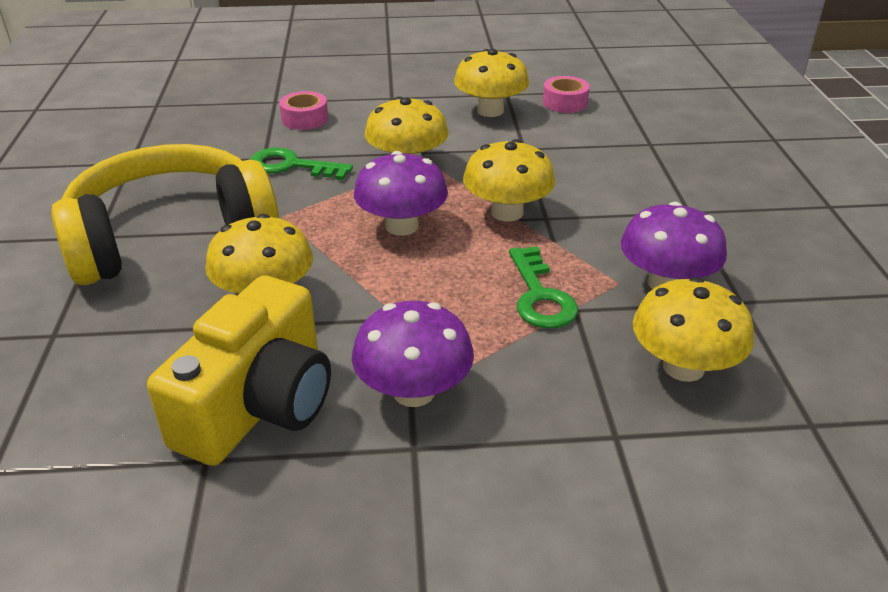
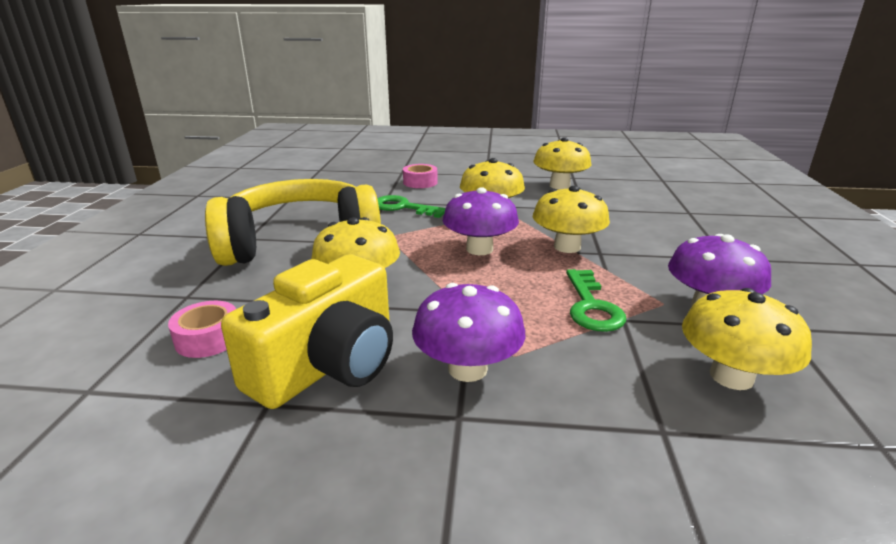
camera: 10 degrees right, 10 degrees down
pink tape [543,76,590,113] -> pink tape moved to [168,301,236,358]

